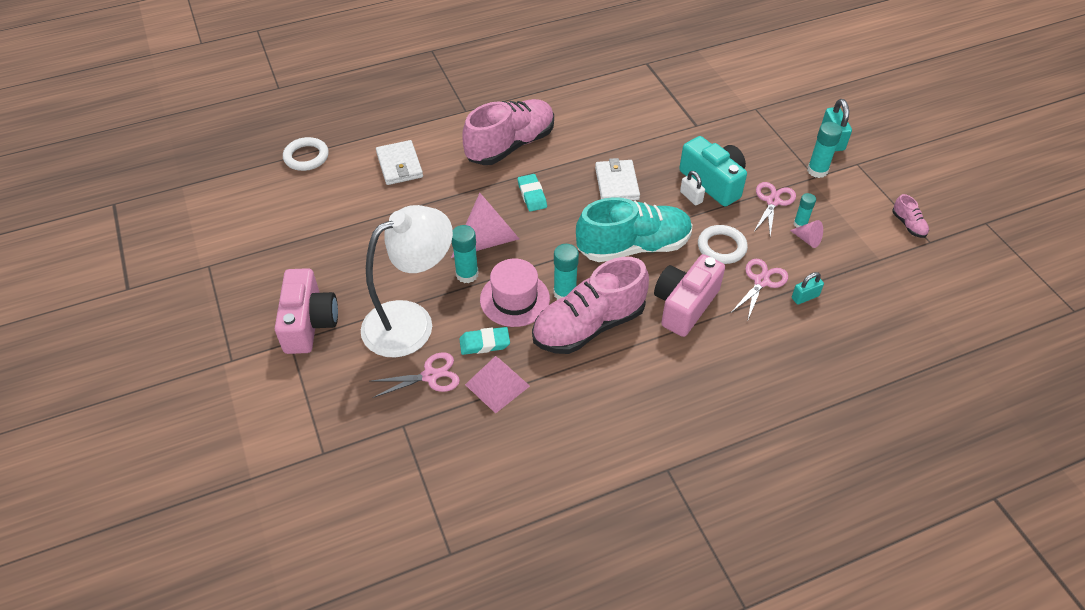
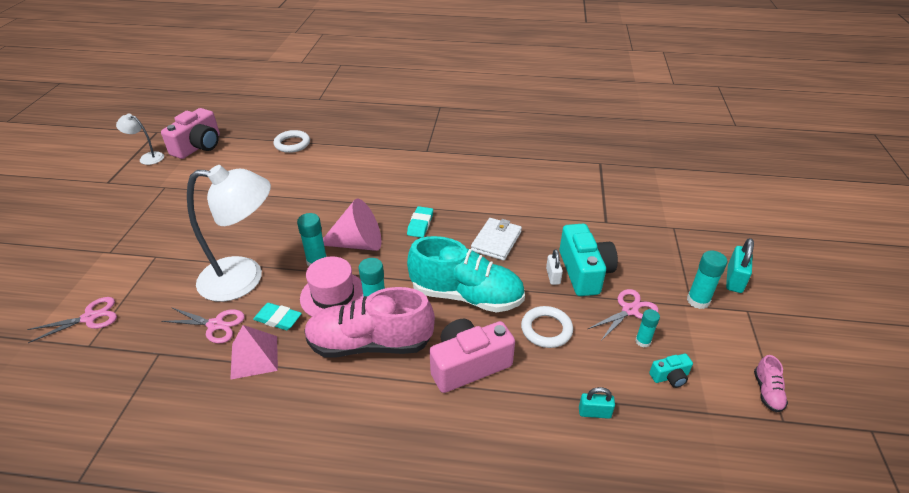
camera: 30 degrees right, 10 degrees down
pink camera [275,268,338,354] -> pink camera moved to [161,108,220,159]
white wallet [376,140,423,185] -> none
pink shoe [462,99,554,165] -> none
pink scissors [731,259,788,322] -> pink scissors moved to [27,297,117,343]
pink cone [790,220,823,248] -> none
none -> white lamp [116,114,164,165]
none -> turquoise camera [649,354,693,388]

